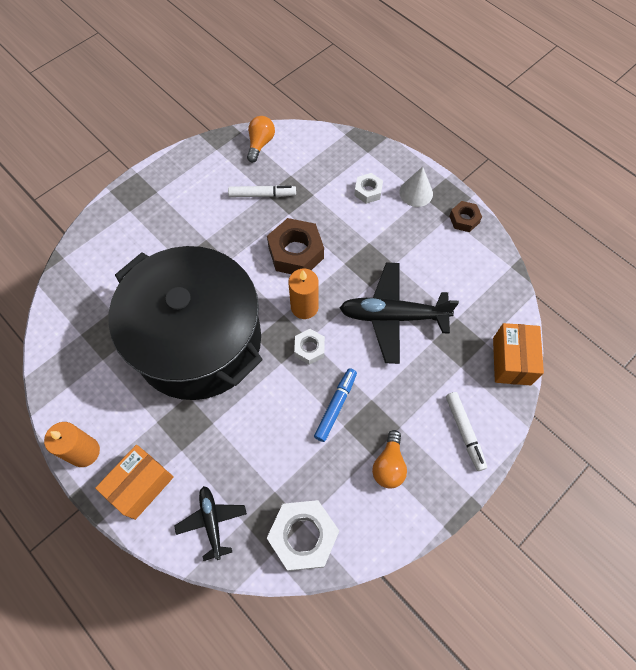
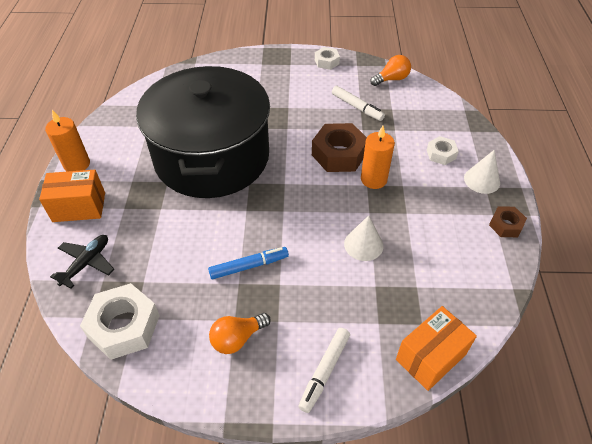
camera: 45 degrees right, 15 degrees down
orange candle [289,269,319,319] -> orange candle moved to [361,126,395,189]
white nut [294,329,325,365] -> white nut moved to [315,47,340,70]
black plane [340,262,459,364] -> white cone [344,215,383,261]

